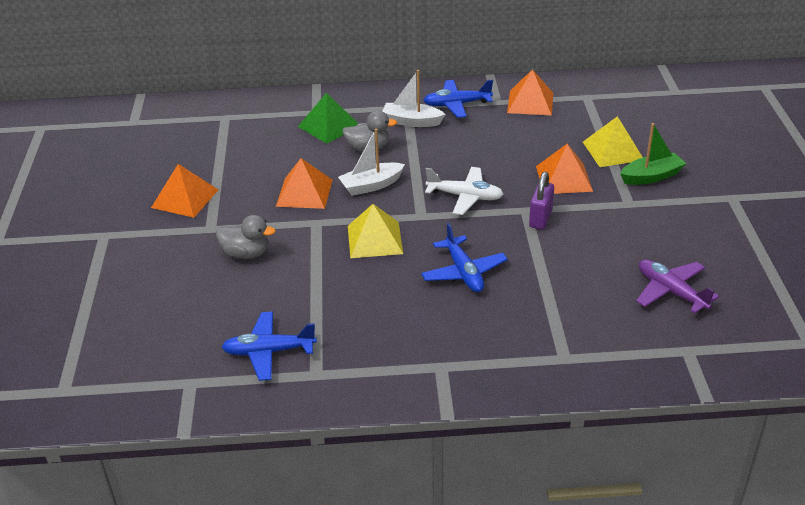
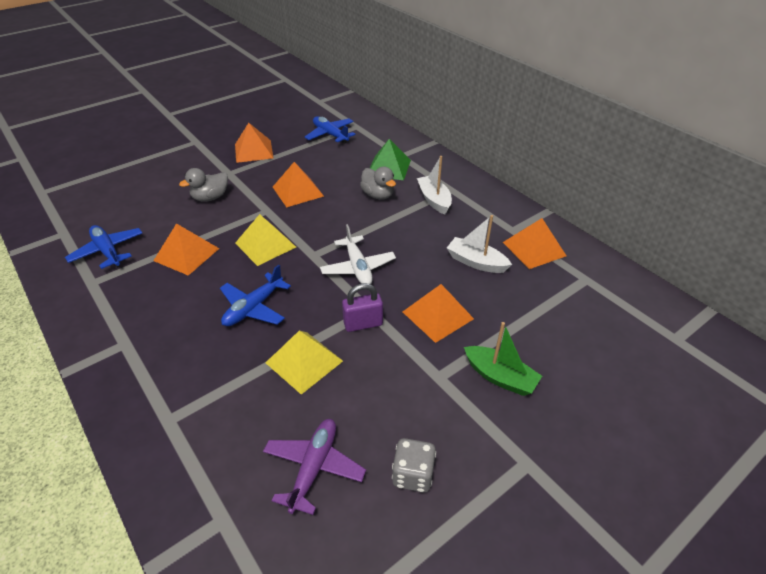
camera: 55 degrees right, 5 degrees up
grey duck [216,215,276,259] -> grey duck turned 75 degrees clockwise [179,168,228,201]
white boat [338,128,405,196] -> white boat moved to [447,215,512,273]
blue plane [423,80,493,118] -> blue plane moved to [305,116,356,144]
yellow pyramid [583,116,642,167] -> yellow pyramid moved to [266,331,343,395]
none -> orange pyramid [153,223,219,276]
none -> grey dice [392,438,436,492]

